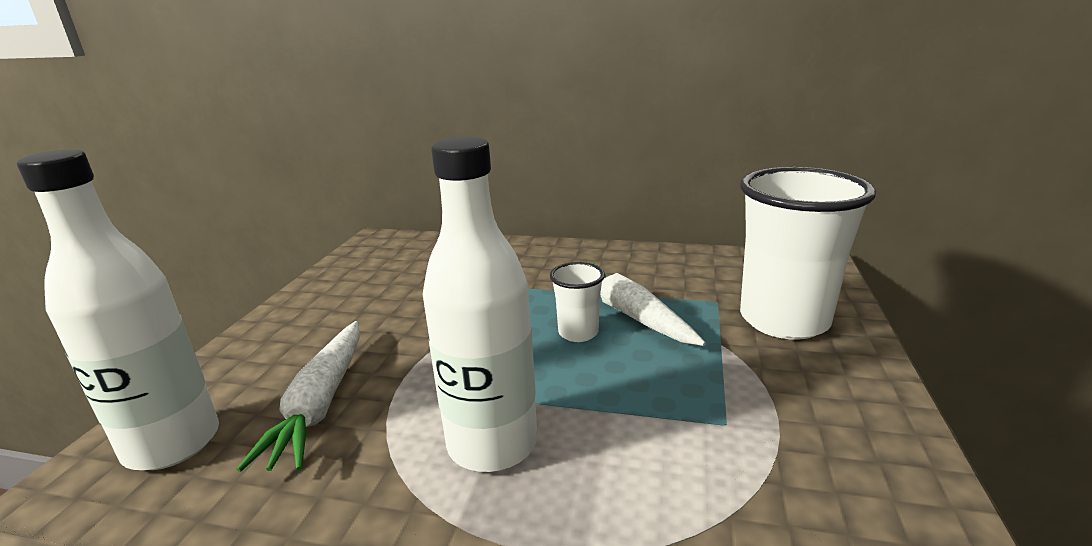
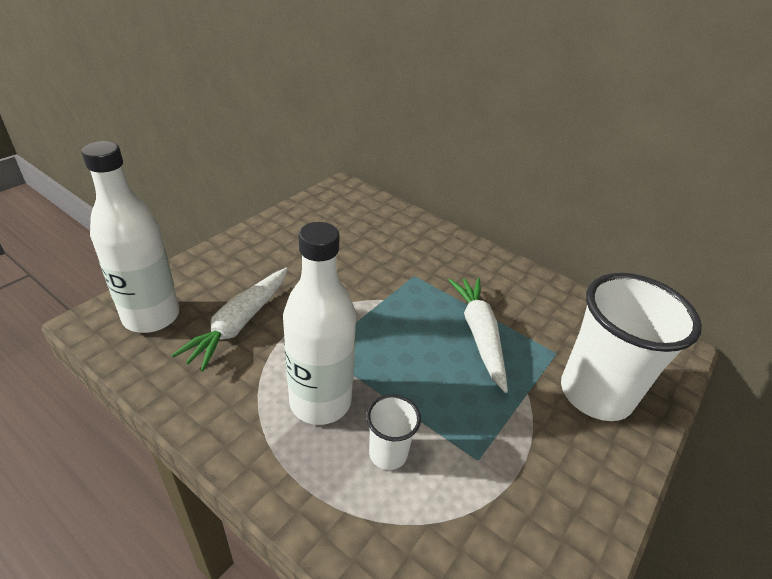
camera: 20 degrees right, 15 degrees up
white cup [550,262,605,342] -> white cup moved to [366,394,421,470]

